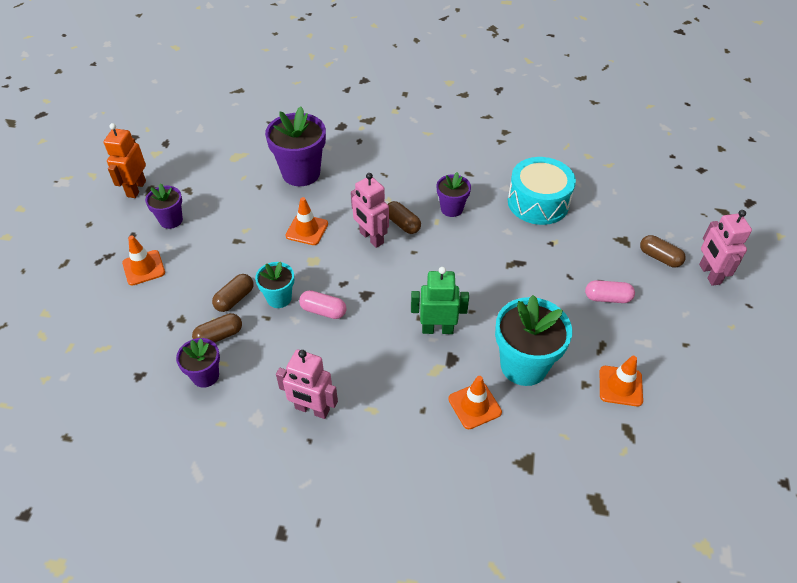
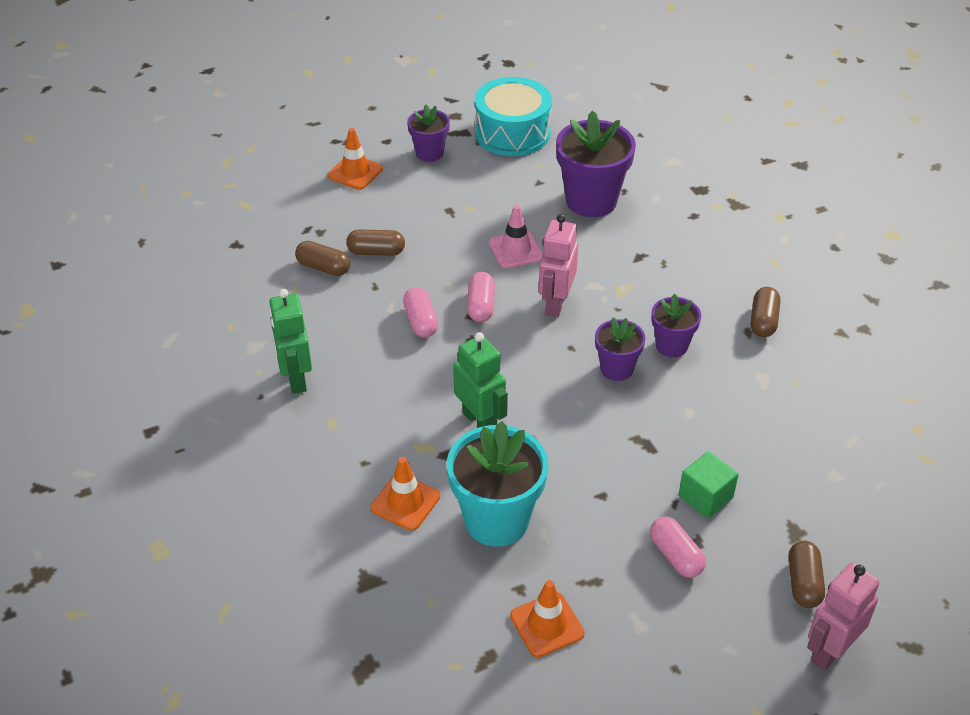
camera: 55 degrees right, 5 degrees down
orange robot [104,123,146,198] -> none
purple flower pot [176,338,220,388] -> purple flower pot moved to [595,318,646,381]
turquoise flower pot [255,262,294,308] -> none
pink robot [276,350,338,419] -> green robot [269,289,312,394]
orange traffic cone [285,197,328,245] -> pink traffic cone [489,205,543,269]
brown capsule [388,201,421,234] -> brown capsule moved to [751,287,780,337]
turquoise drum [508,157,576,225] -> turquoise drum moved to [475,77,552,156]
none -> pink capsule [467,272,495,322]
none -> green cube [679,451,739,518]

